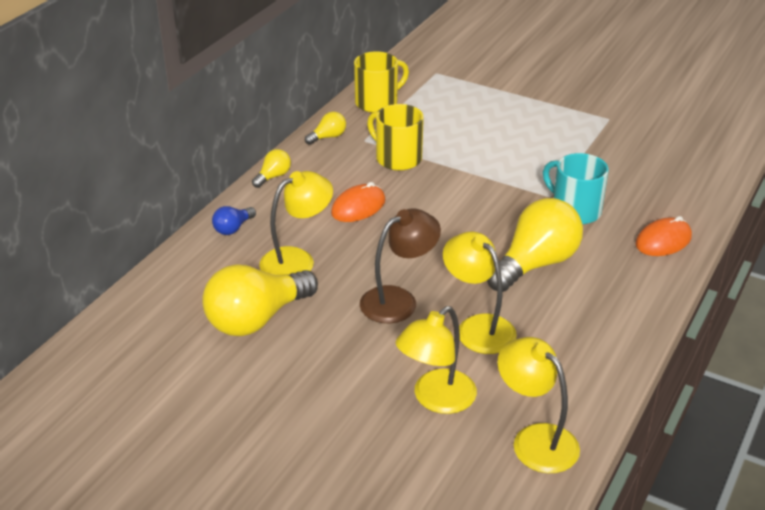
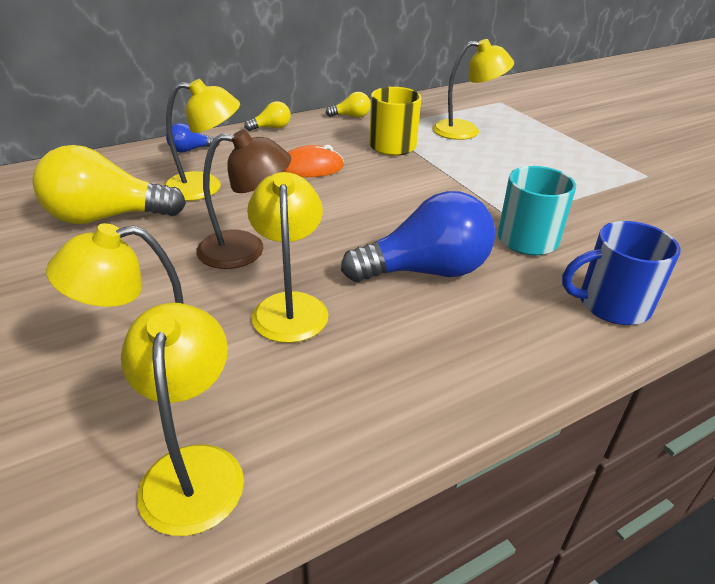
camera: 30 degrees right, 0 degrees up
yellow mug [354,51,409,113] -> none
yellow light bulb [487,198,583,292] -> blue light bulb [341,191,495,282]
orange mouse [636,216,692,256] -> blue mug [562,221,681,325]
none -> yellow lamp [433,39,514,140]

